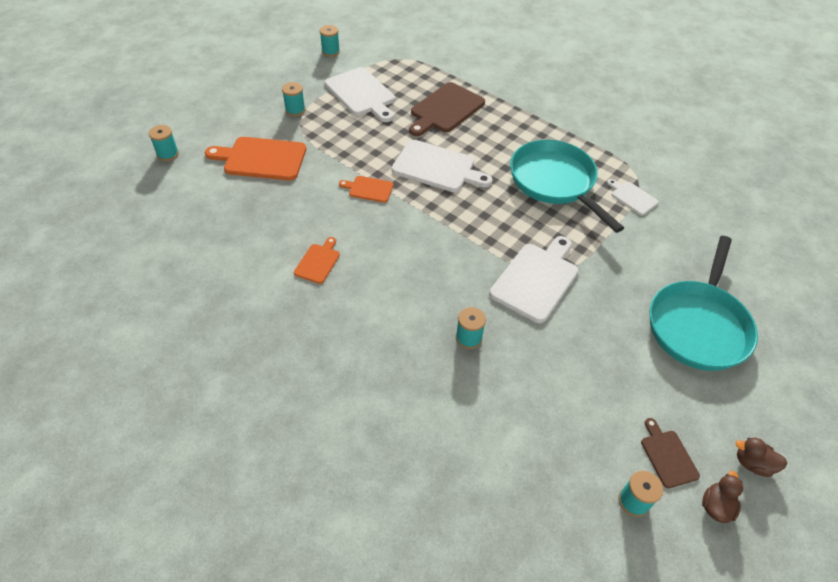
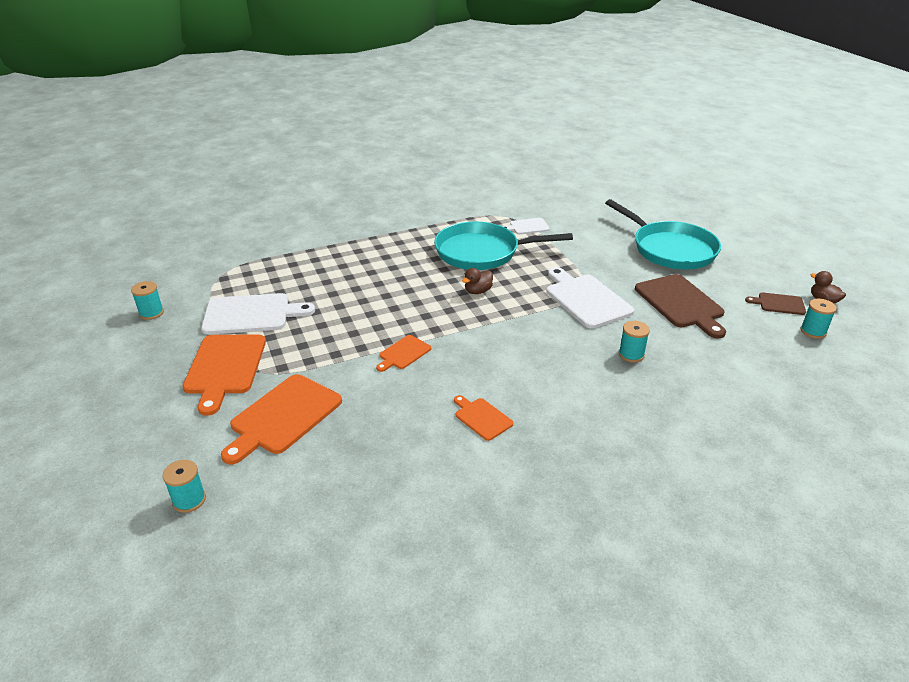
camera: 60 degrees left, 15 degrees down
turquoise spool [282,82,305,116] -> orange cutting board [183,335,266,416]
white cutting board [391,140,493,192] -> none
brown cutting board [409,82,485,136] -> brown cutting board moved to [635,274,726,338]
brown duck [735,438,787,477] -> brown duck moved to [462,268,493,294]

